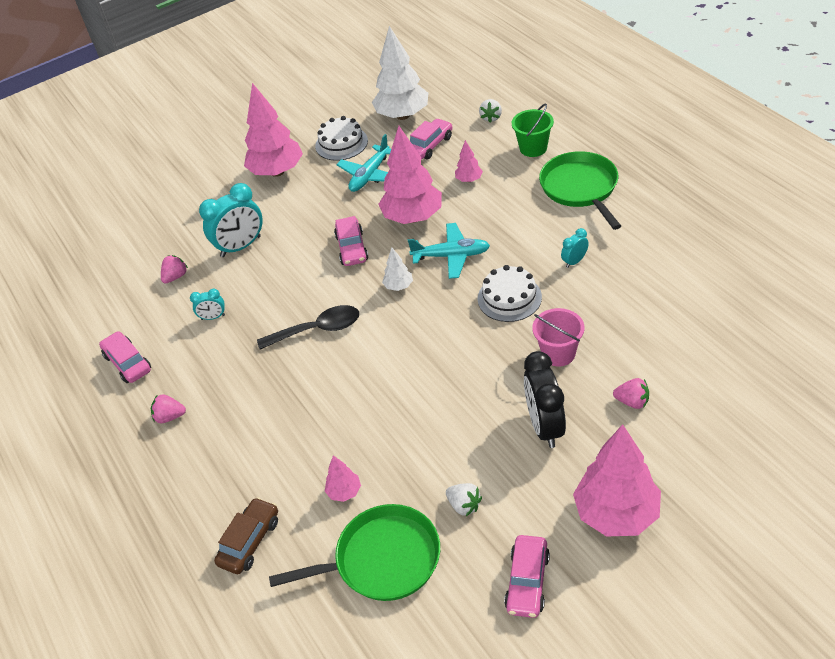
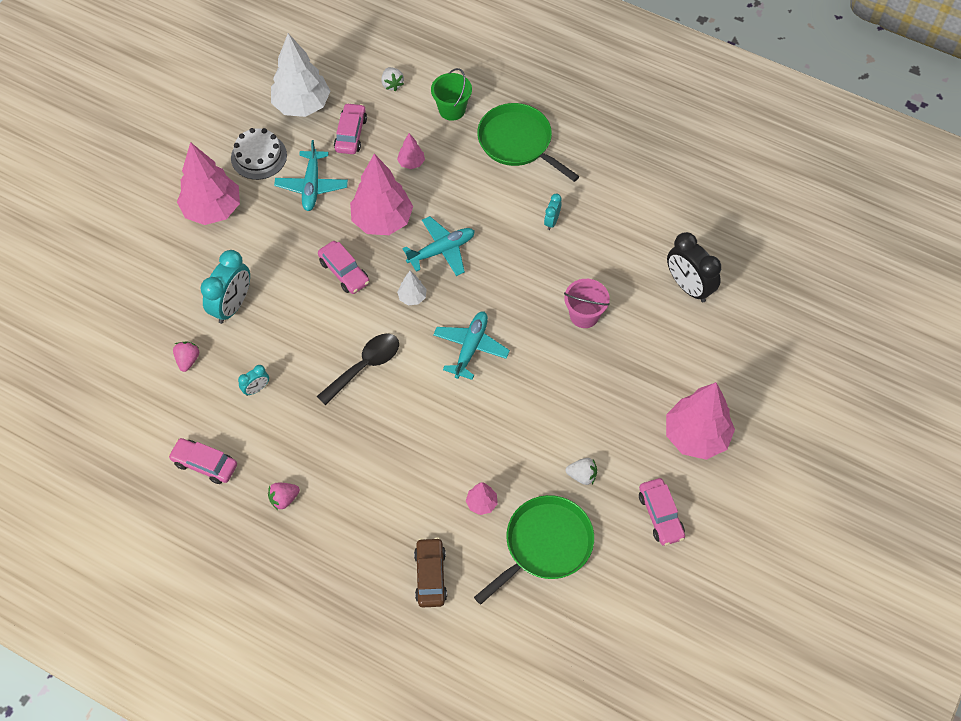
camera: 35 degrees left, 15 degrees up
white cake [478,265,542,322] -> none
black clock [524,351,566,448] -> black clock moved to [667,232,721,302]
pink strawberry [613,378,649,409] -> none
none -> turquoise plane [433,312,510,380]

